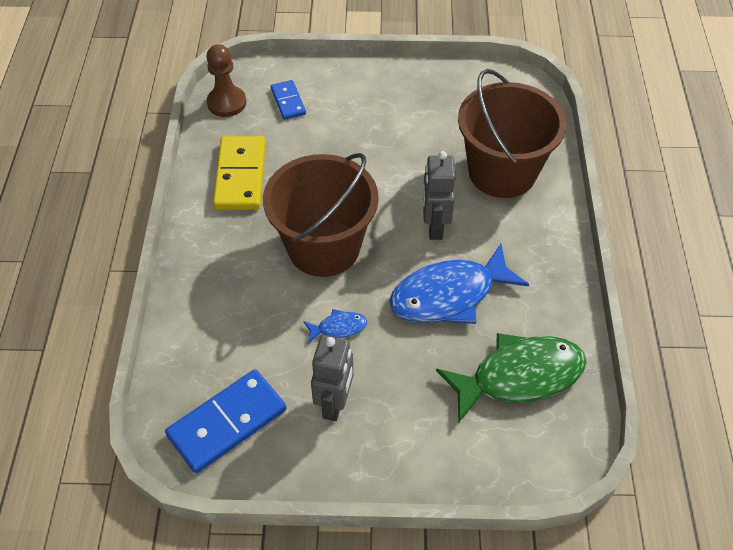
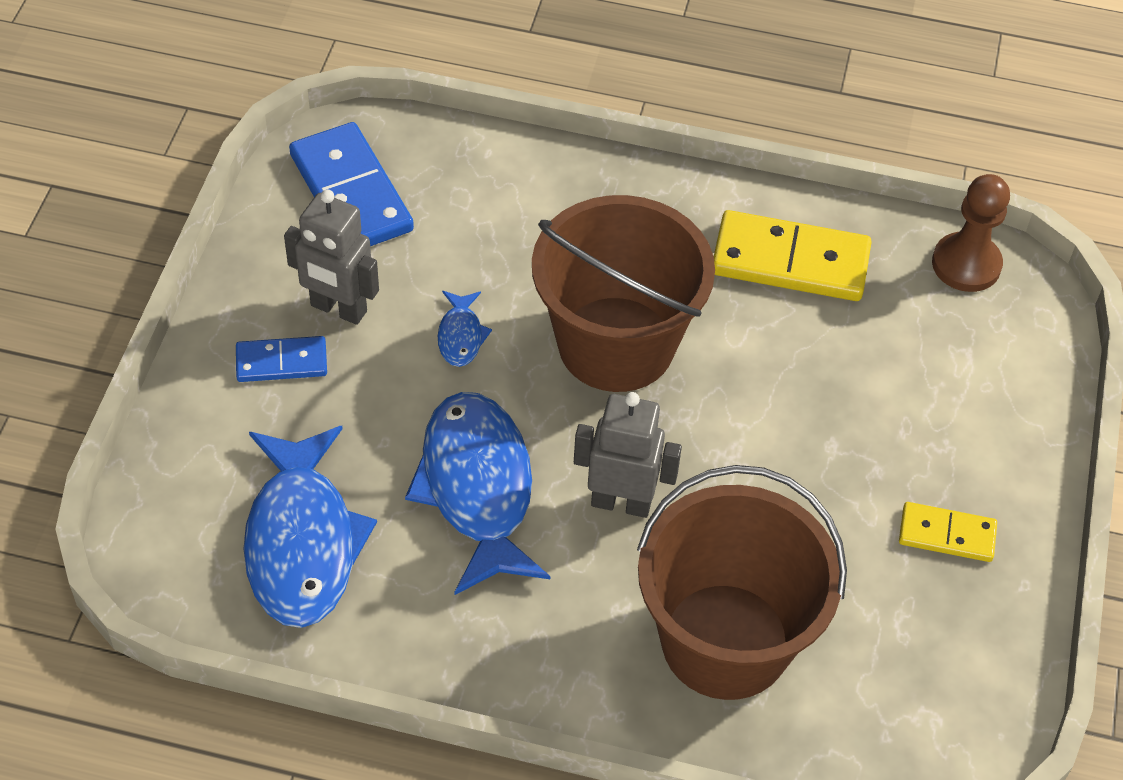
camera: 100 degrees right, 0 degrees up
blue domino [271,80,306,120] -> blue domino moved to [236,336,327,382]
green fish [436,333,587,422] -> blue fish [244,426,377,628]
none -> yellow domino [899,502,997,562]

